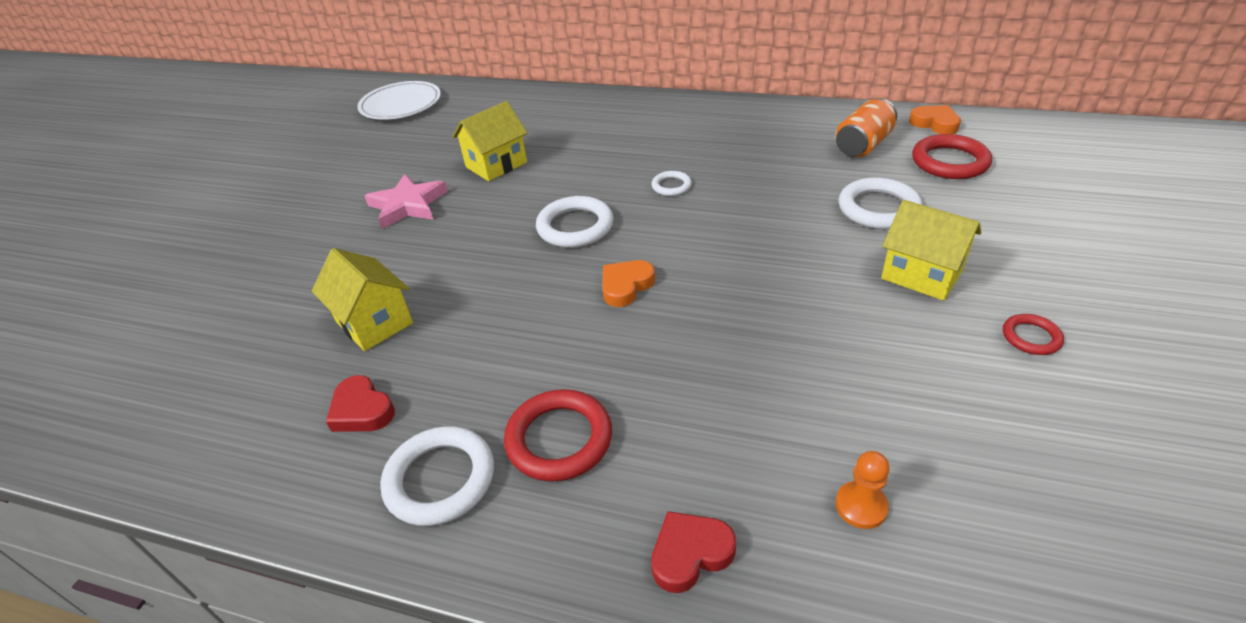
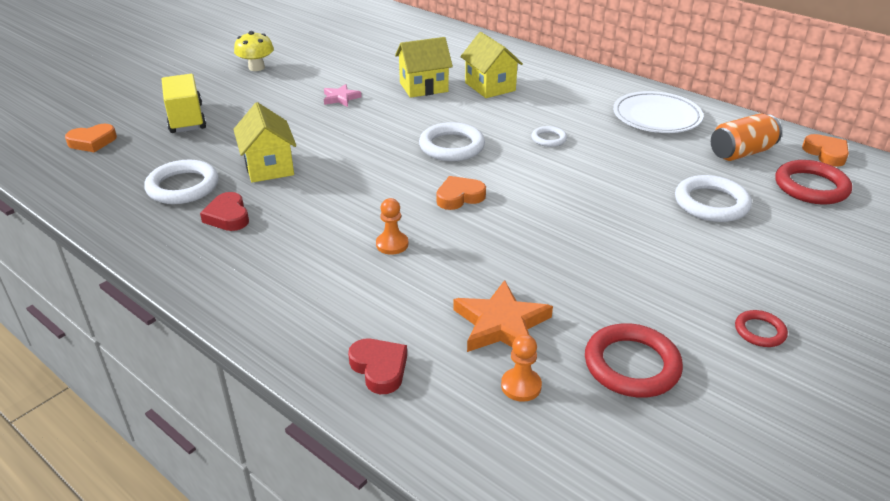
camera: 20 degrees right, 5 degrees down
white plate [357,81,441,120] -> white plate moved to [613,91,703,133]
pink star [365,174,448,229] -> pink star [324,84,361,107], size x0.60
white ring [380,426,494,526] -> white ring moved to [144,160,219,204]
red ring [504,389,612,482] -> red ring moved to [585,323,683,398]
red heart [651,511,736,593] -> red heart turned 60 degrees clockwise [348,339,407,394]
yellow house [881,200,981,301] -> yellow house moved to [460,32,523,98]
none -> orange heart [65,124,117,152]
none -> yellow truck [162,74,206,133]
none -> yellow mushroom [234,31,274,71]
none -> orange pawn [376,198,408,255]
none -> orange star [454,280,553,352]

